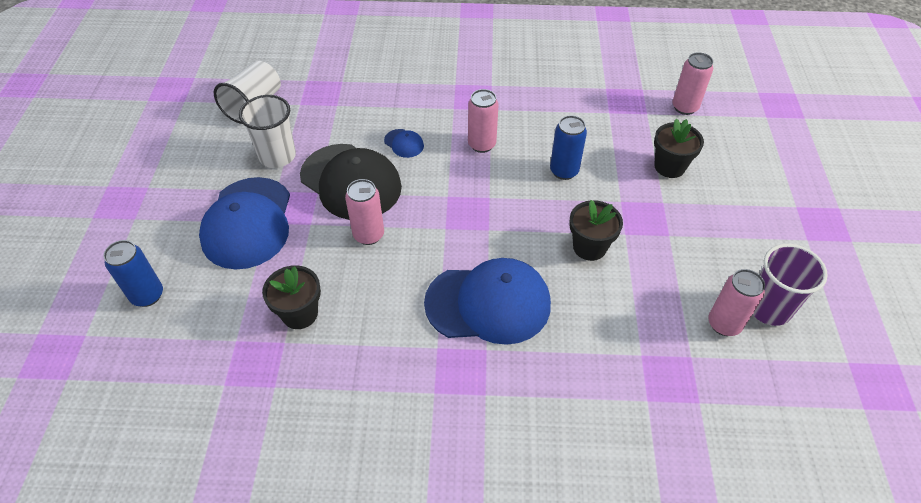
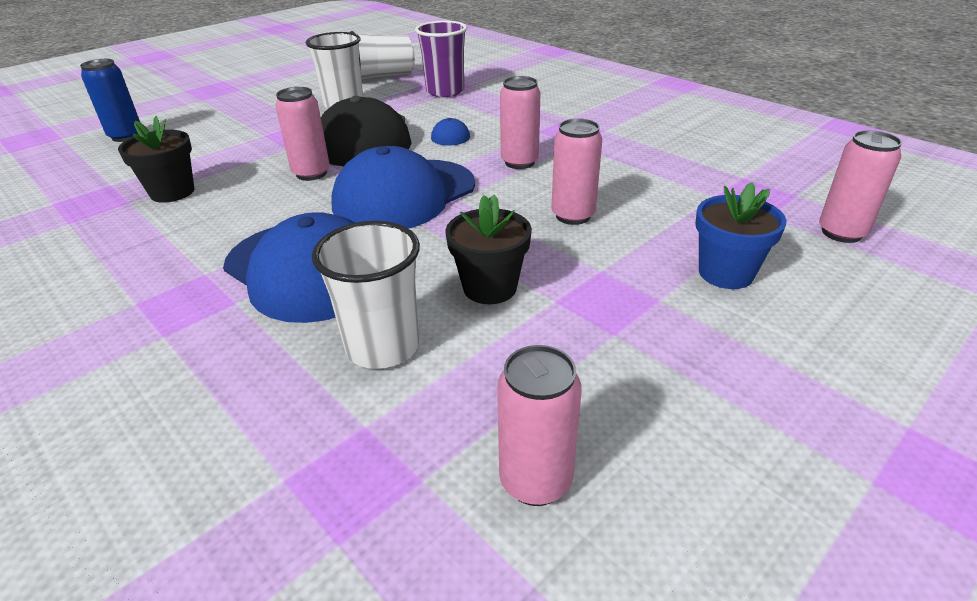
camera: 45 degrees right, 15 degrees down
blue cap [199,177,290,269] -> blue cap moved to [331,146,475,229]
blue can [550,115,587,180] -> pink can [551,118,602,225]
black flower pot [654,118,704,178] -> blue flower pot [695,182,787,289]
purple cup [753,244,828,326] -> purple cup moved to [415,21,467,97]
none -> white cup [312,221,420,369]

